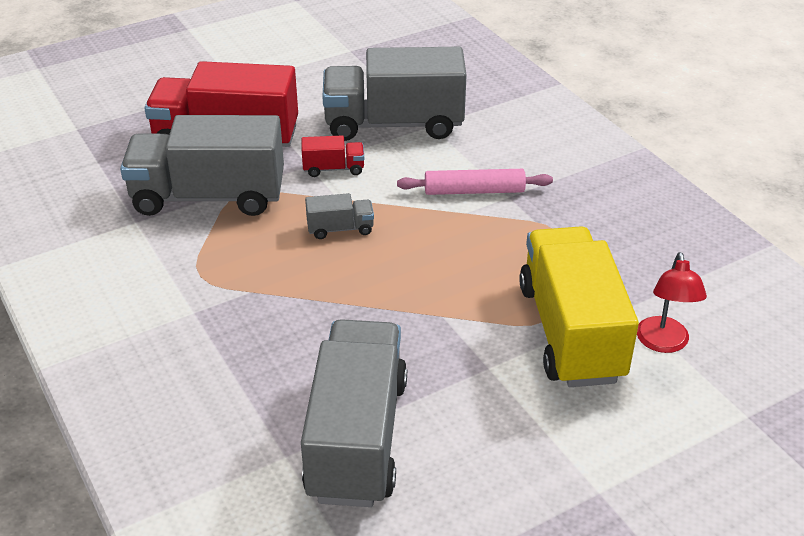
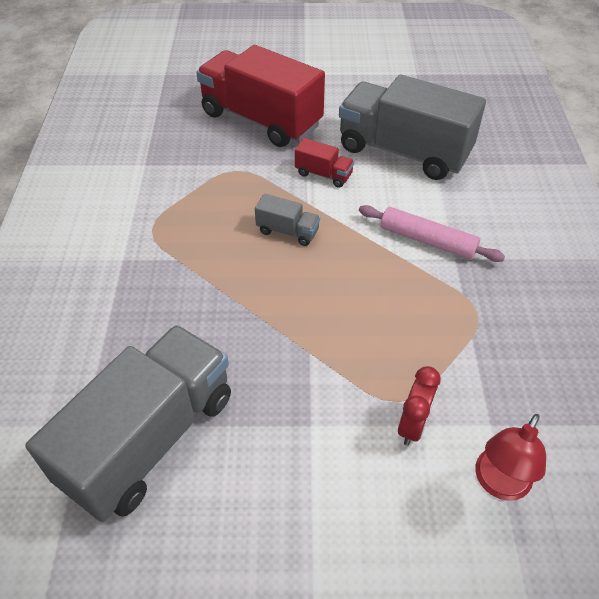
camera: 30 degrees right, 10 degrees up
grey truck [120,115,284,216] -> none
yellow truck [519,226,639,387] -> red clock [398,366,441,446]

